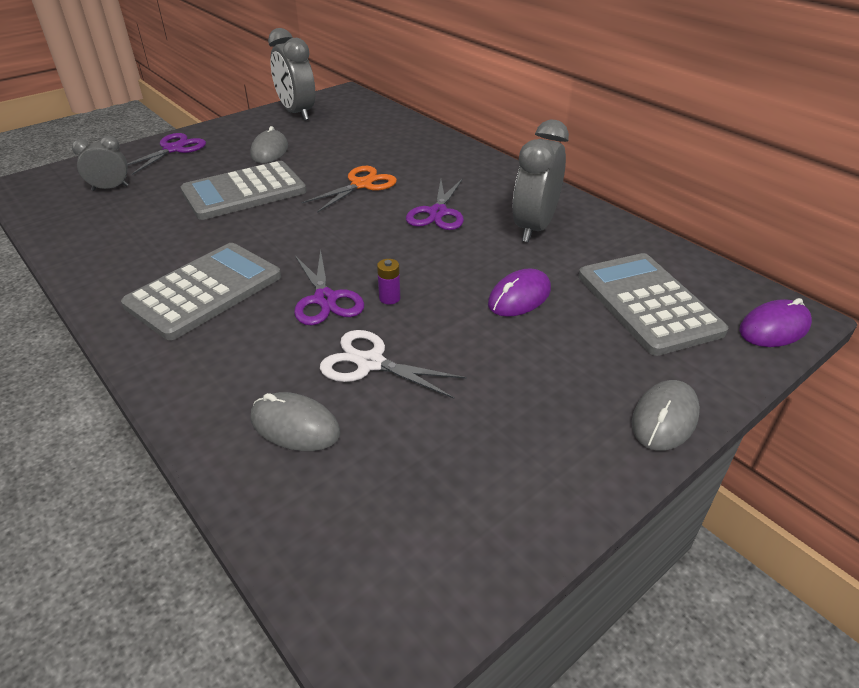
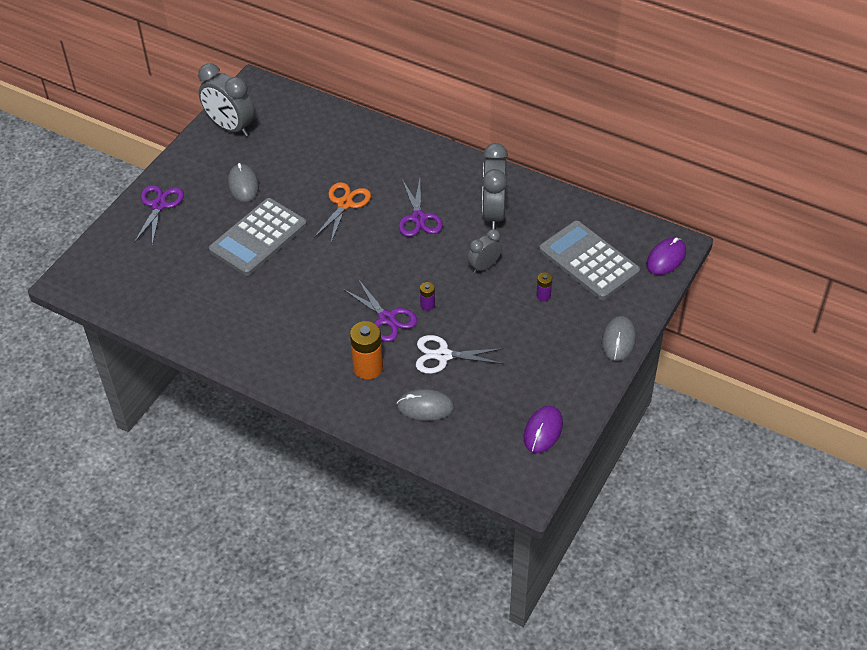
camera: 20 degrees left, 10 degrees up
grey clock [72,136,129,191] -> grey clock moved to [467,229,502,273]
grey calculator [121,243,281,340] -> none
purple mouse [488,268,551,317] -> purple mouse moved to [524,406,563,453]
none -> orange battery [350,321,383,380]
none -> purple battery [536,272,552,301]

